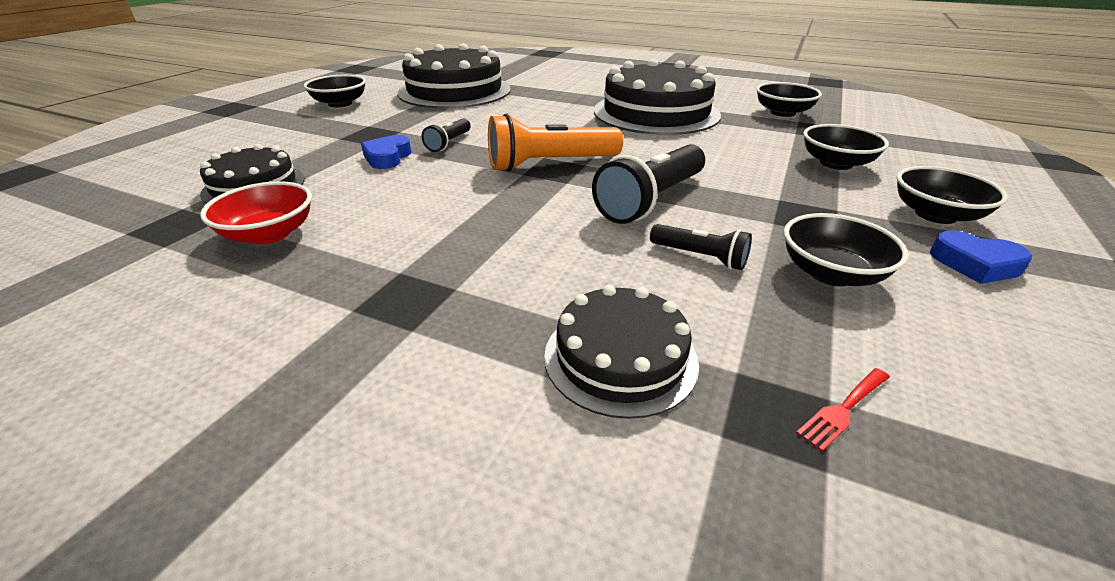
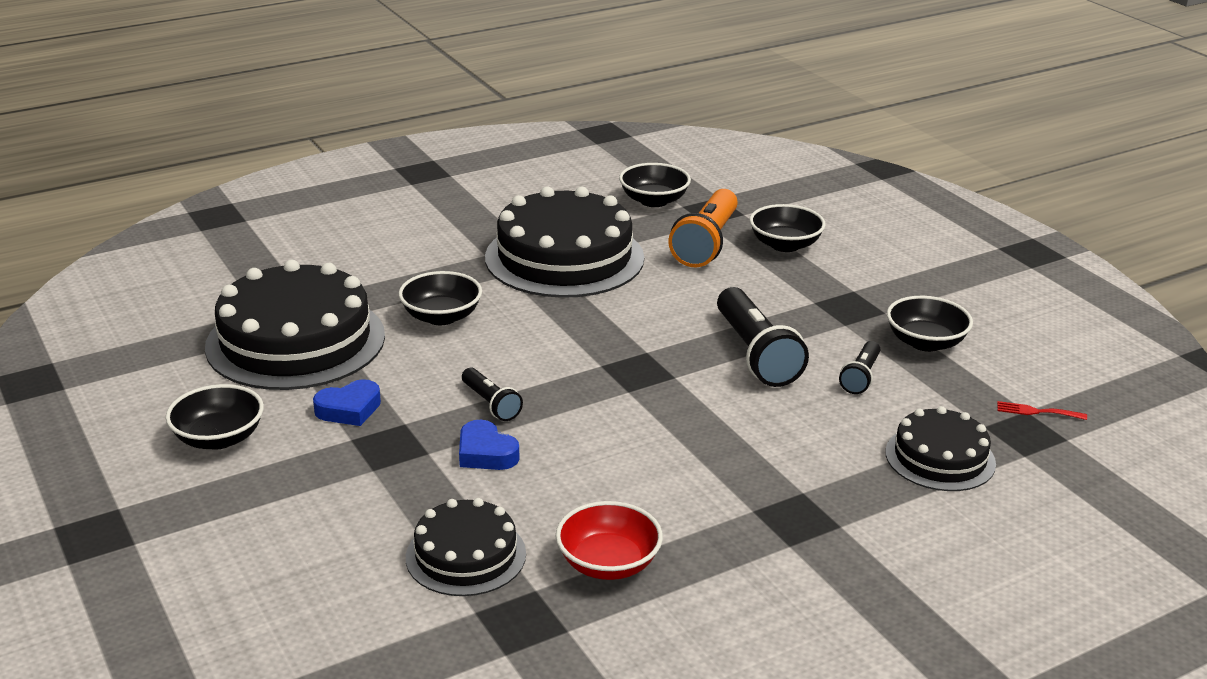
camera: 55 degrees left, 5 degrees down
orange flashlight [488,114,623,172] -> orange flashlight moved to [668,189,738,268]
black flashlight [650,224,752,270] -> black flashlight turned 135 degrees clockwise [839,341,880,394]
red fork [796,368,890,451] -> red fork turned 105 degrees clockwise [997,401,1087,420]
black bowl [897,166,1008,224] -> black bowl moved to [399,271,482,325]
blue heart [930,230,1032,284] -> blue heart moved to [313,379,381,426]

